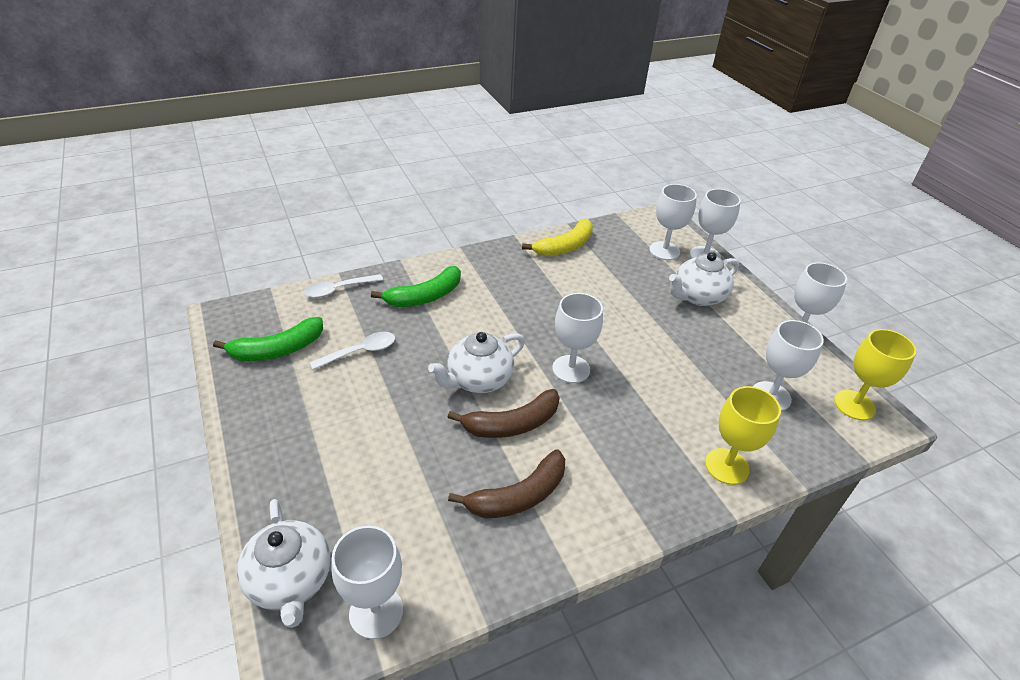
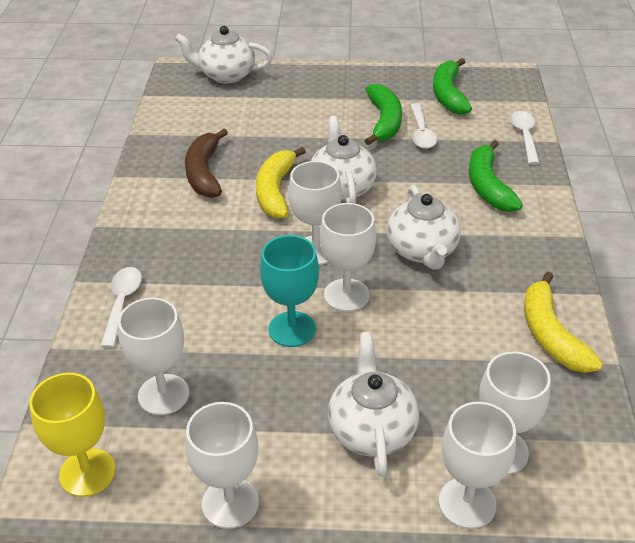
camera: 120 degrees right, 0 degrees up
white goblet [331,526,403,639] -> white goblet moved to [319,203,376,312]
brown banana [447,389,560,438] -> yellow banana [256,147,306,219]
yellow goblet [705,386,781,485] -> white spoon [100,267,142,348]
none -> turquoise goblet [260,235,319,347]
none -> green banana [365,84,402,145]
none -> white teapot [387,185,461,270]

